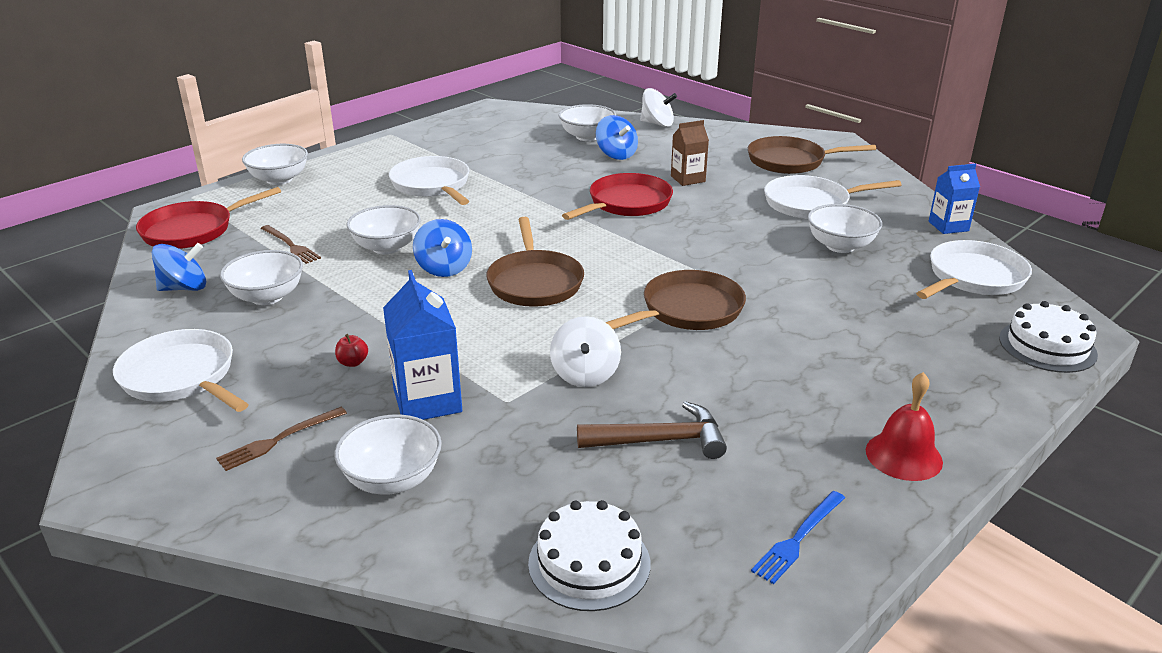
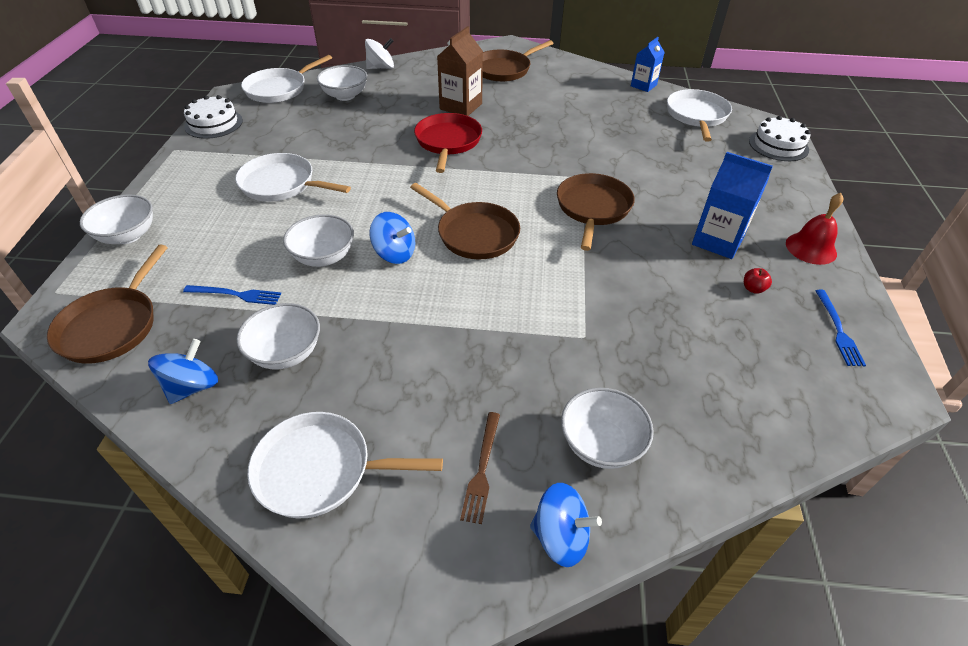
camera: 40 degrees left, 15 degrees up
red pan [136,187,281,249] -> brown pan [47,244,168,364]
brown fork [261,225,321,264] -> blue fork [183,285,281,305]
red apple [335,334,368,367] -> red apple moved to [744,268,772,294]
blue carton [383,270,462,420] -> blue carton moved to [692,152,773,259]
white cake [528,500,651,611] -> white cake moved to [184,95,243,139]
white spinning top [550,316,621,387] -> none
brown hammer [577,401,727,459] -> none
blue spinning top [596,115,638,160] -> blue spinning top moved to [530,483,602,567]
brown carton [671,120,709,186] -> brown carton [437,26,483,116], size x1.52
white pan [764,175,902,219] -> white pan moved to [241,55,332,103]
white bowl [808,204,882,253] -> none

